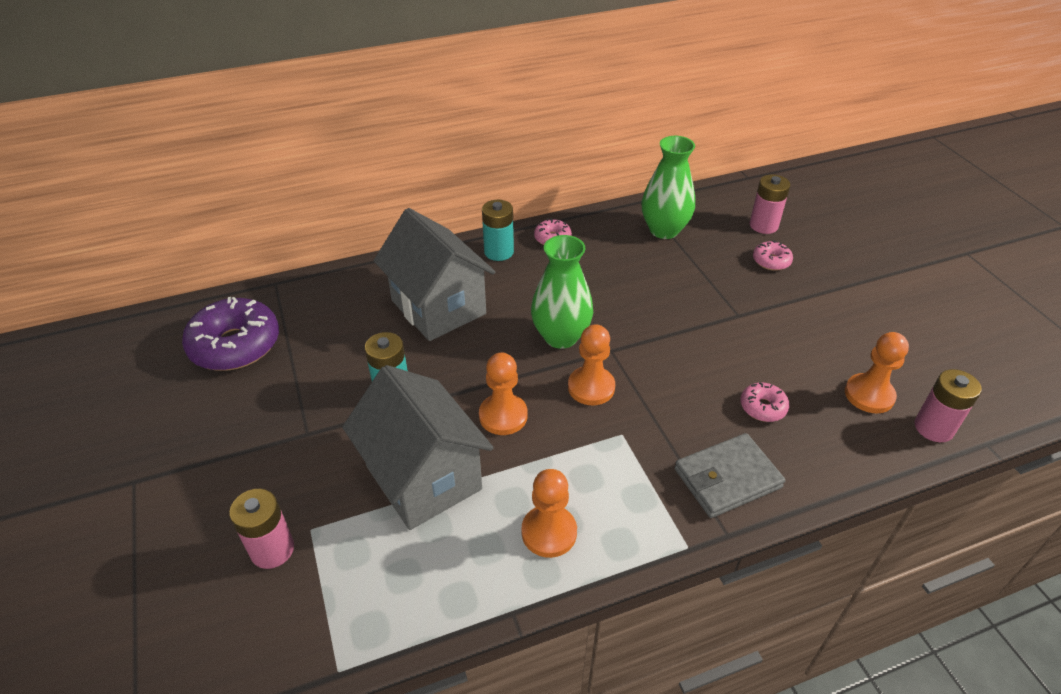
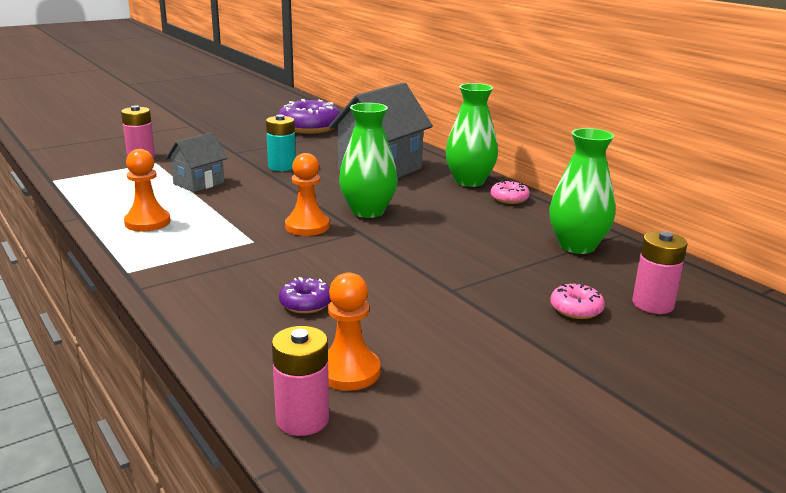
camera: 75 degrees right, 20 degrees down
grey house [342,365,493,530] -> grey house [166,132,228,192], size x0.55
orange pawn [479,353,528,435] -> none
turquoise battery [482,200,514,261] -> green vase [446,83,498,187]
grey wallet [675,433,786,518] -> none
pink donut [740,382,789,422] -> purple donut [279,277,331,314]

